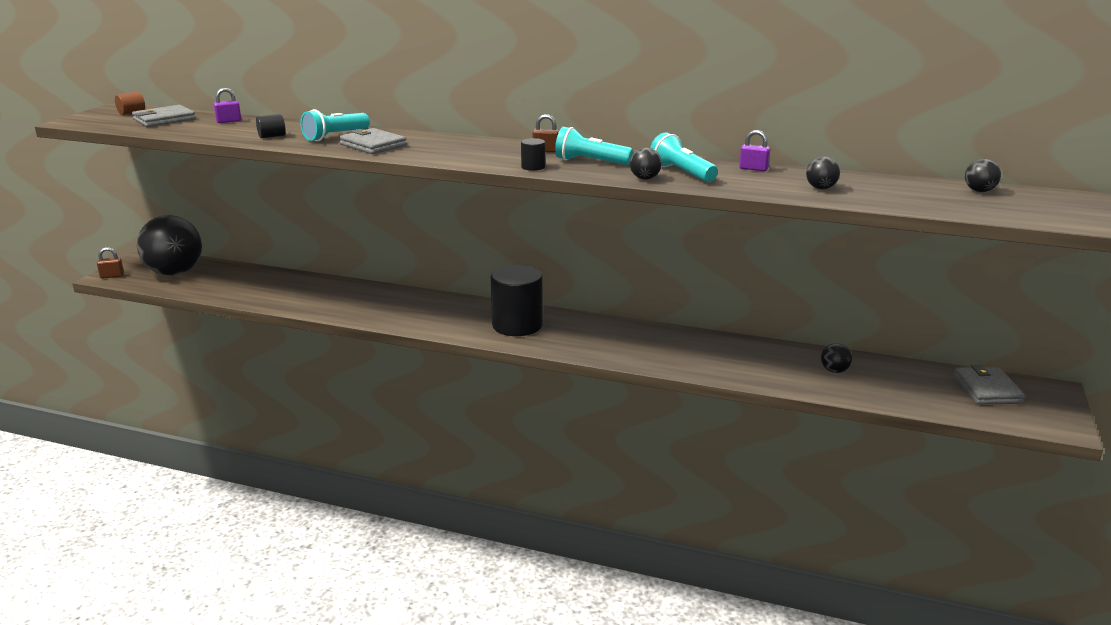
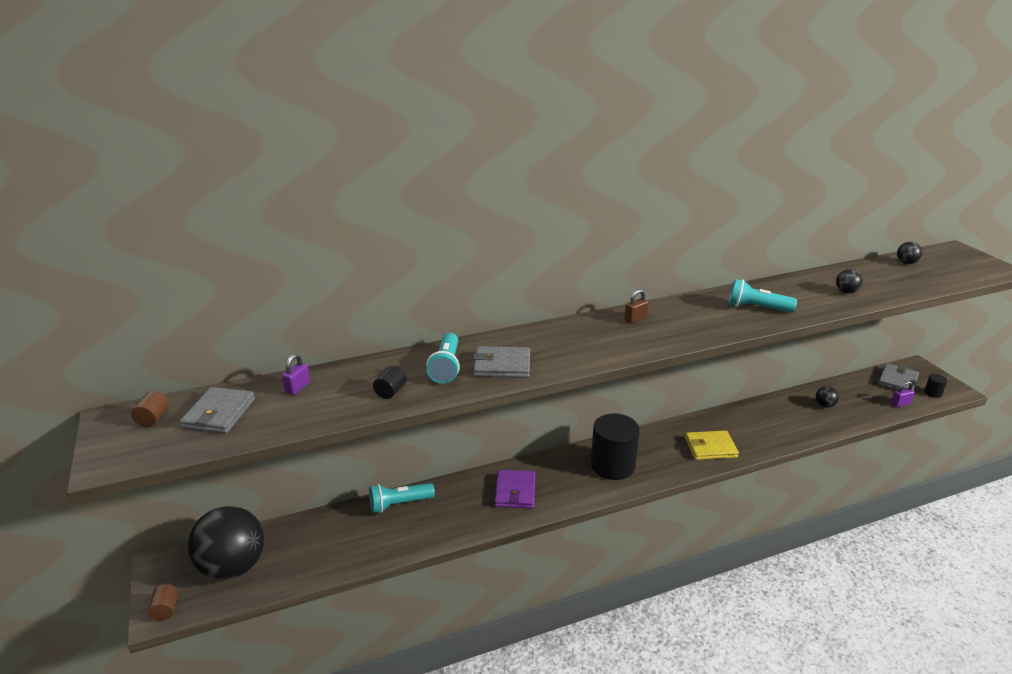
camera: 40 degrees left, 5 degrees up
brown padlock [97,247,124,279] -> brown cylinder [148,584,178,621]
black cylinder [521,138,545,171] -> black cylinder moved to [924,374,947,398]
turquoise flashlight [555,127,633,165] -> turquoise flashlight moved to [369,483,435,513]
black ball [630,147,662,180] -> none
purple padlock [739,130,771,171] -> purple padlock moved to [891,381,915,407]
grey wallet [953,365,1026,404] -> grey wallet turned 75 degrees clockwise [878,363,919,390]
none -> purple wallet [495,470,535,508]
none -> yellow wallet [685,430,739,460]

